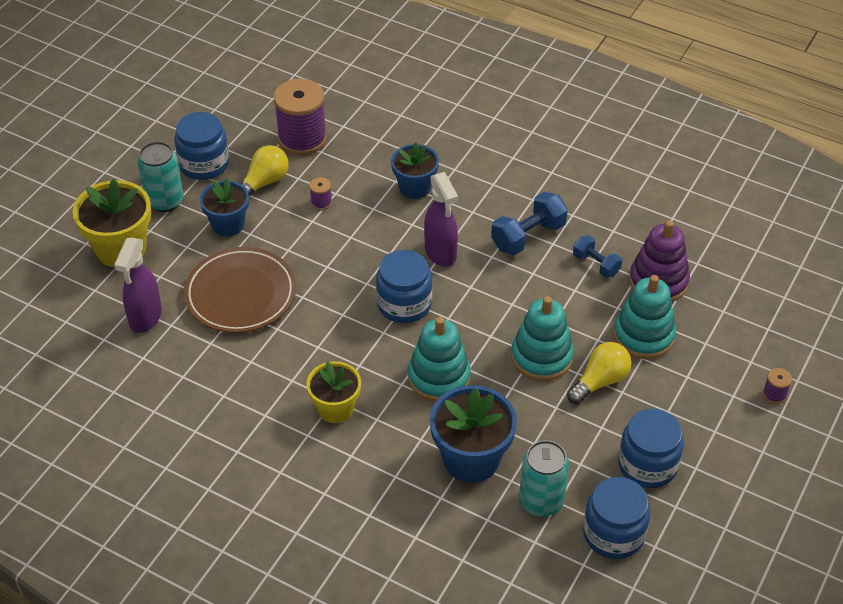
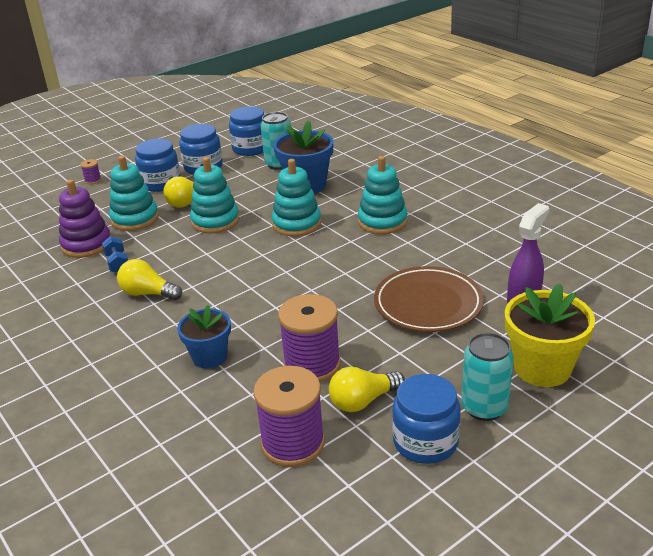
camera: 155 degrees left, 15 degrees down
blue flower pot [200,178,249,237] -> none
yellow flower pot [306,361,361,423] -> turquoise stacking toy [358,156,407,234]
purple spool [309,177,332,210] -> purple spool [278,294,341,382], size x2.38
blue jar [376,250,432,323] -> blue jar moved to [135,139,180,192]
purple spray bottle [424,172,458,267] -> none
blue dumbbell [491,192,568,255] -> yellow light bulb [117,259,182,300]

